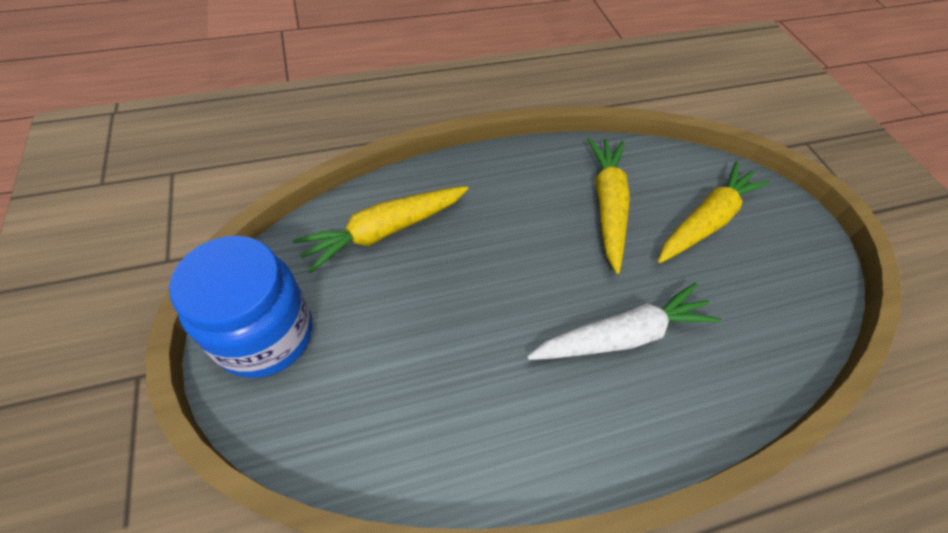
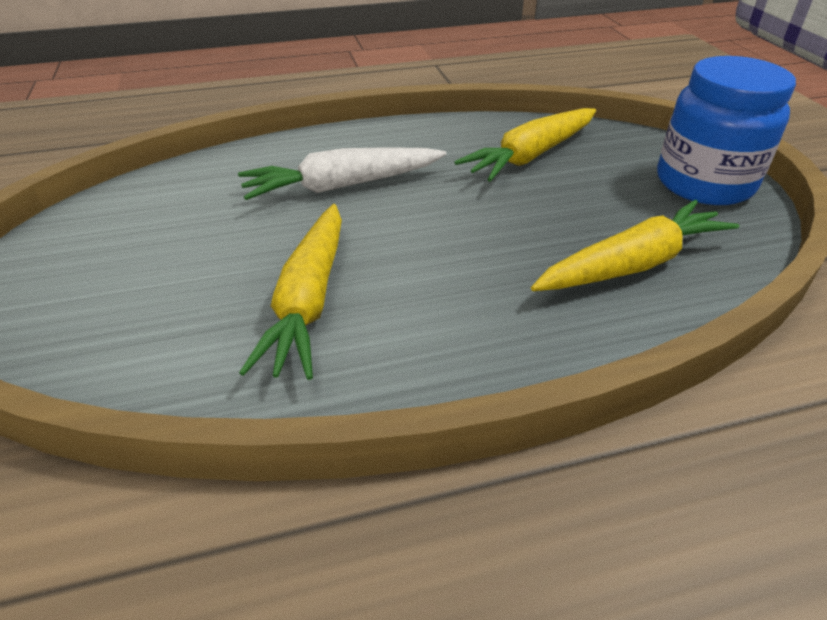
camera: 175 degrees left, 15 degrees down
yellow carrot [658,161,770,263] -> yellow carrot moved to [455,108,596,182]

